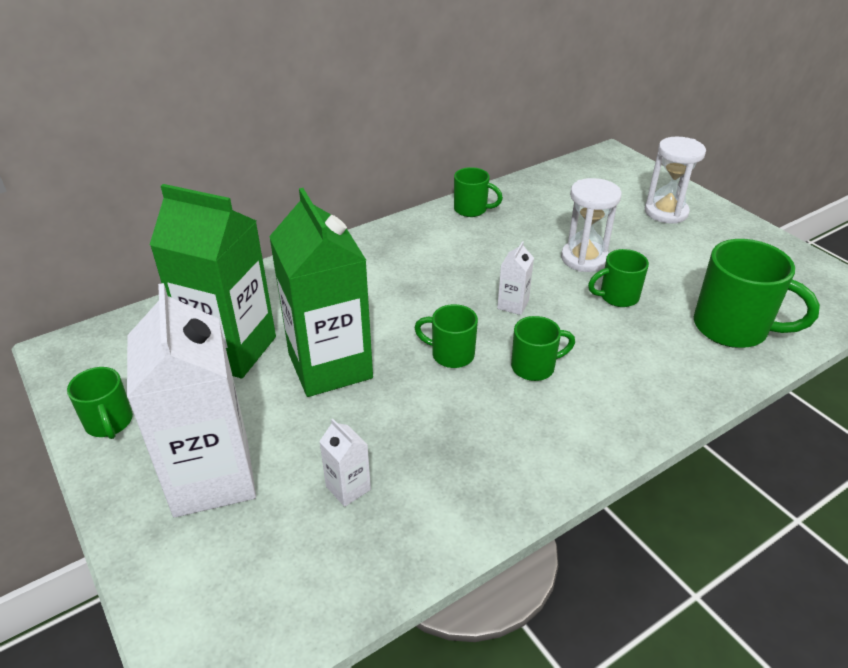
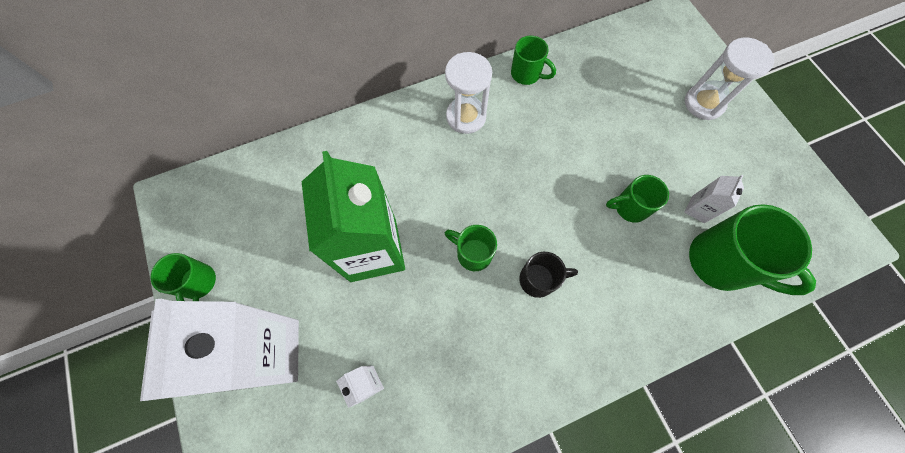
camera: 10 degrees right, 30 degrees up
green carton [150,184,276,378] -> none
white carton [497,241,534,315] -> white carton moved to [684,175,744,223]
green mug [511,316,575,381] -> black mug [519,252,578,298]
white hourglass [561,178,622,272] -> white hourglass moved to [445,52,492,134]

